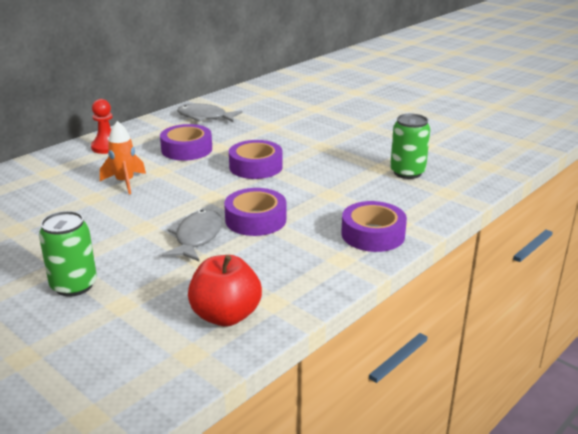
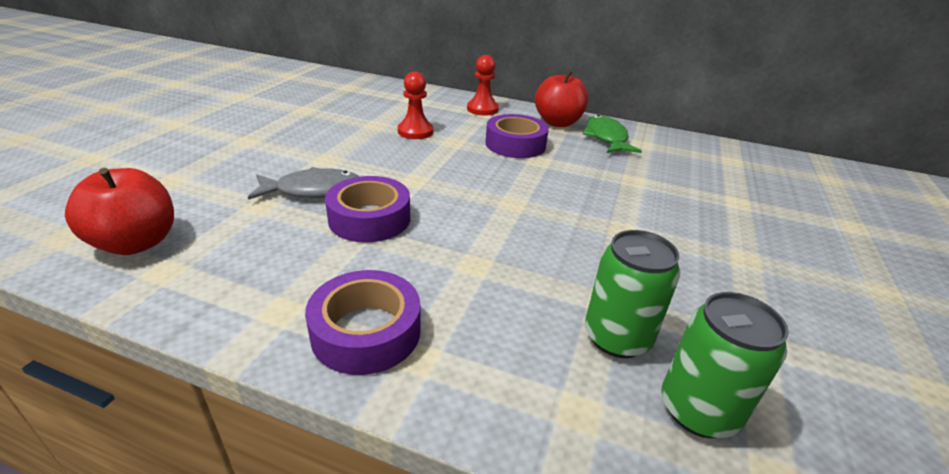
camera: 65 degrees right, 5 degrees up
green can [39,211,97,297] -> green can moved to [661,292,789,438]
orange rocket [100,121,146,194] -> red pawn [398,72,433,139]
grey fish [177,104,243,122] -> green fish [583,115,642,153]
purple tape [229,140,283,179] -> none
none -> red apple [535,70,588,127]

